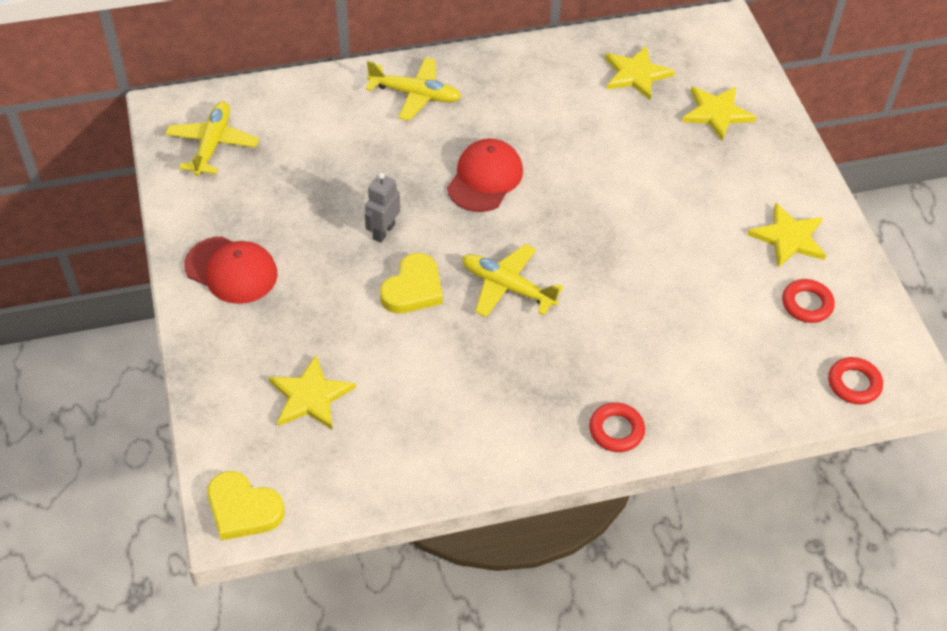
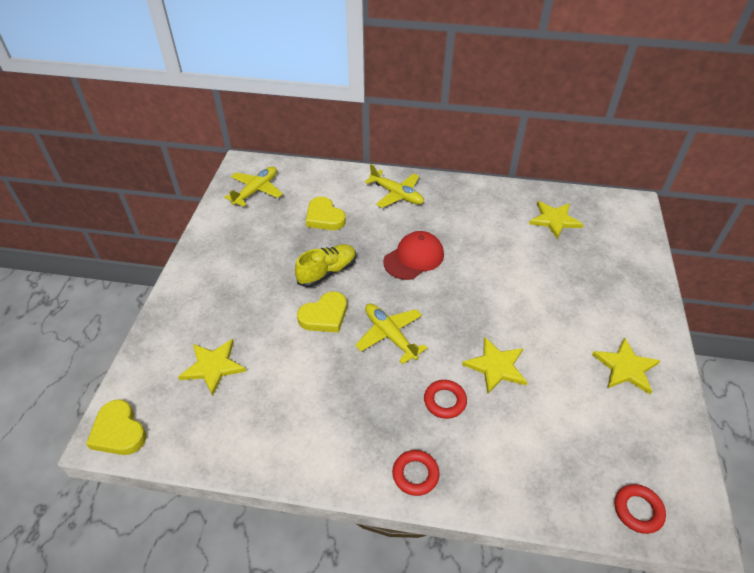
camera: 25 degrees right, 5 degrees down
red cap [184,236,278,304] -> none
grey robot [365,173,400,243] -> yellow shoe [295,244,356,287]
yellow star [682,86,756,141] -> yellow star moved to [462,337,527,394]
red ring [782,279,835,323] -> red ring moved to [424,380,467,419]
none -> yellow heart [306,197,346,230]

